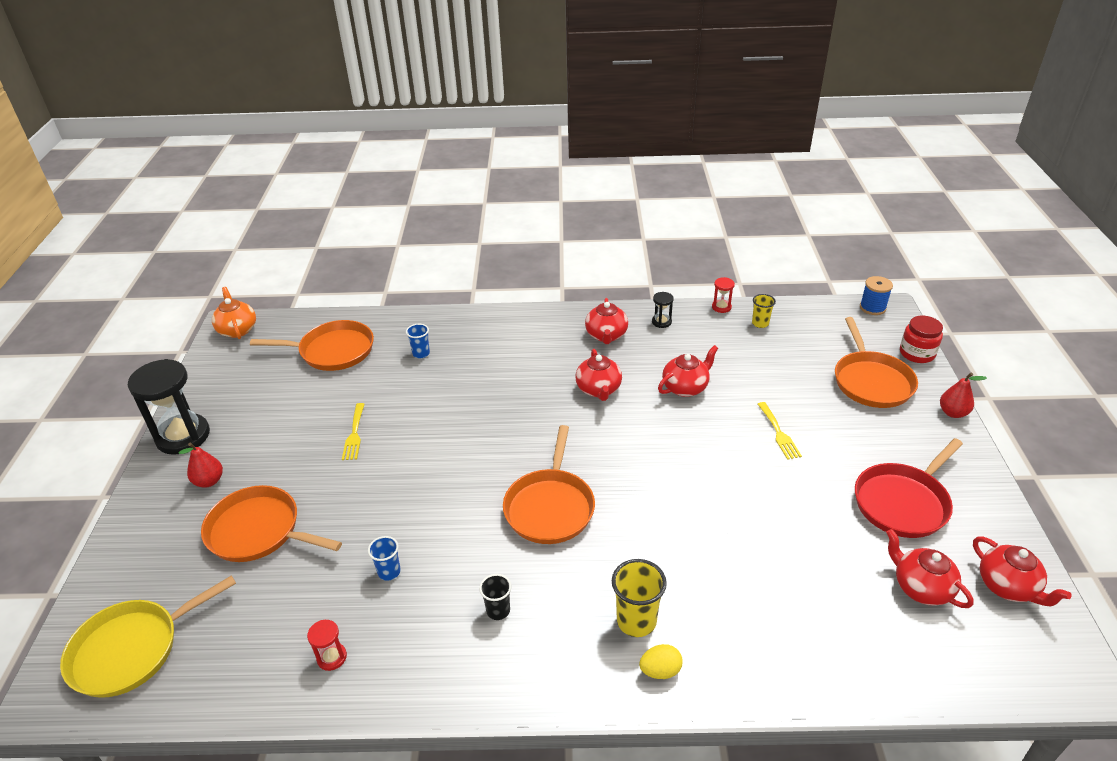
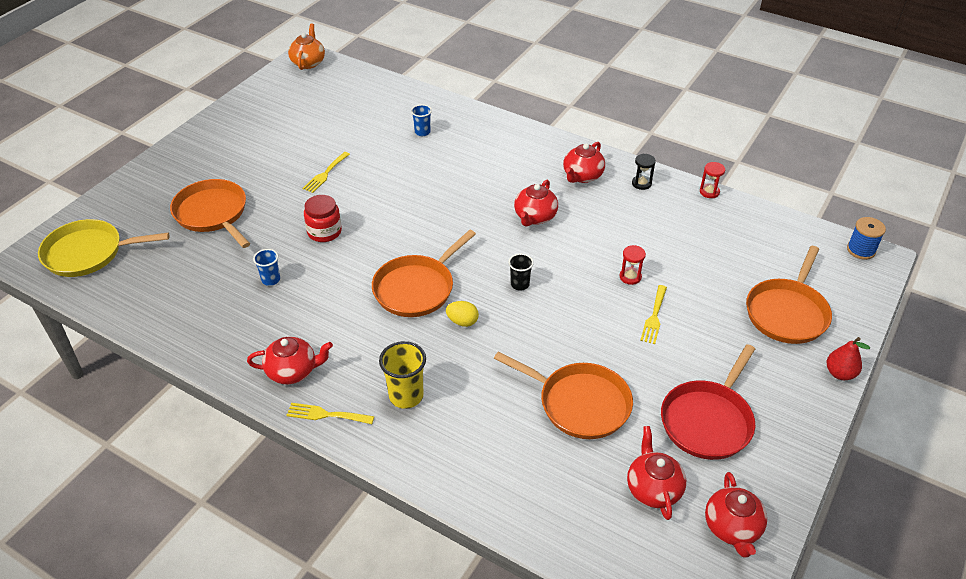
camera: 30 degrees right, 5 degrees up
black hourglass [128,359,210,455] -> none
red pear [179,443,223,488] -> none
orange pan [250,320,374,371] -> orange pan moved to [494,351,633,439]
red hourglass [307,620,347,671] -> red hourglass moved to [620,245,646,285]
black cup [479,574,511,620] -> black cup moved to [509,253,534,290]
yellow egg [639,644,683,679] -> yellow egg moved to [446,301,479,327]
red teapot [658,345,718,397] -> red teapot moved to [247,337,333,384]
yellow cup [752,294,776,328] -> none
red pan [855,438,963,538] -> red pan turned 45 degrees counterclockwise [661,344,755,460]
red jar [900,316,943,363] -> red jar moved to [304,195,342,242]
none -> yellow fork [286,403,374,424]

